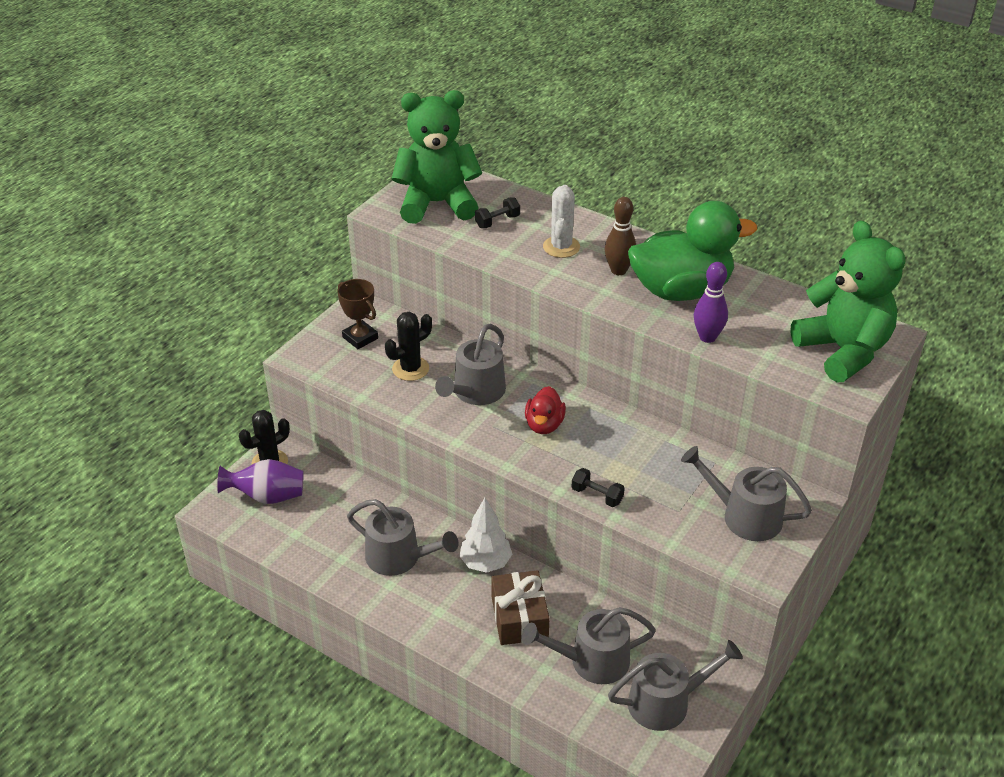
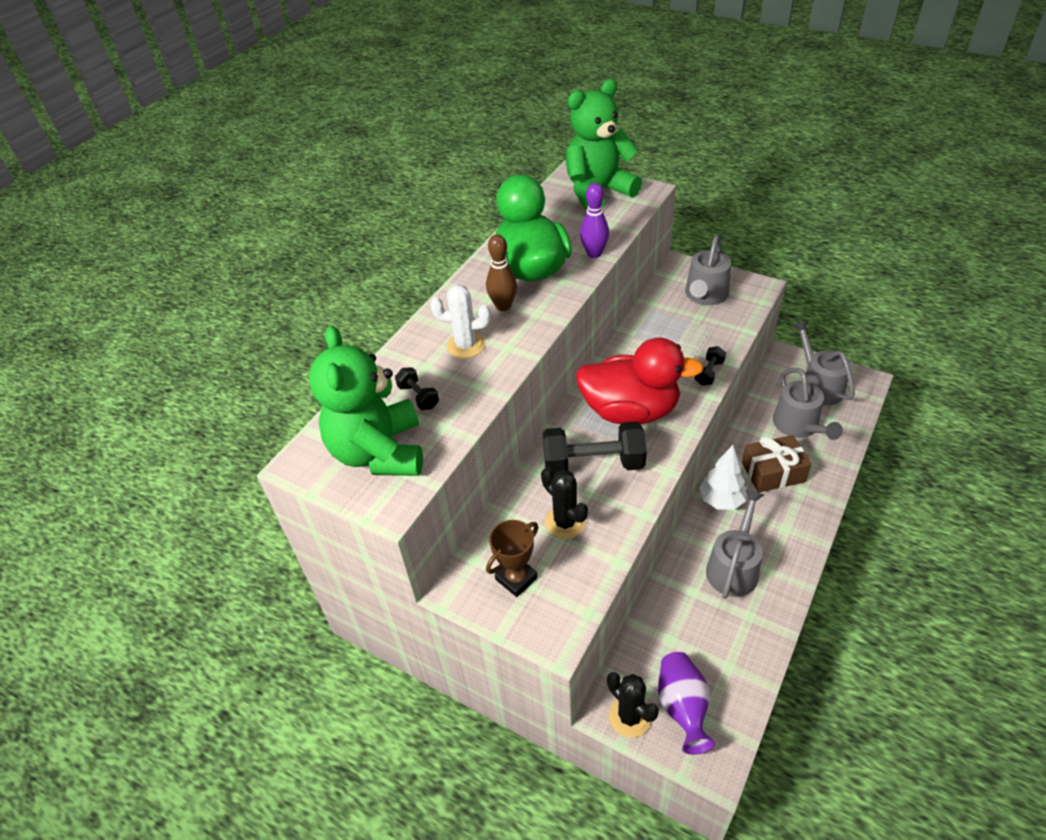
camera: 90 degrees left, 5 degrees up
grey watering can [435,324,506,405] -> black dumbbell [543,421,647,475]
red duck [525,386,566,434] -> red duck [575,337,704,424], size x2.06

